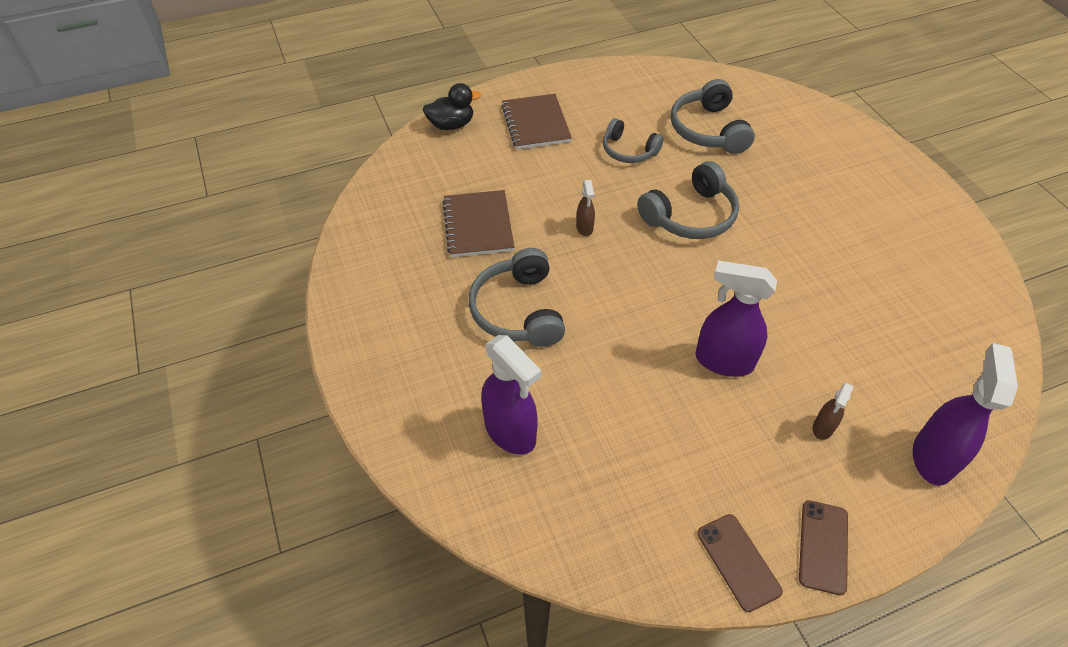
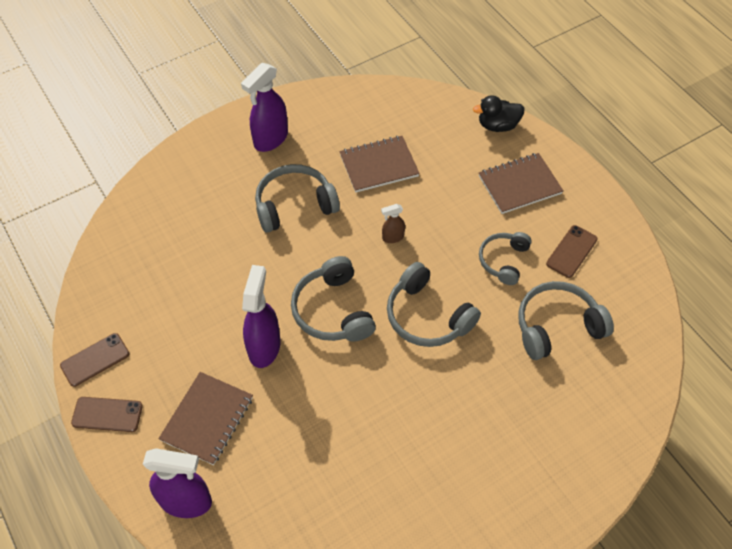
camera: 80 degrees right, 5 degrees up
black duck [423,83,481,130] -> black duck turned 105 degrees clockwise [473,95,525,132]
purple spray bottle [481,335,542,455] -> purple spray bottle moved to [241,63,288,152]
brown spray bottle [813,383,853,440] -> brown notebook [158,372,253,465]
none -> grey headphones [291,256,376,342]
none -> brown phone [546,225,598,278]

